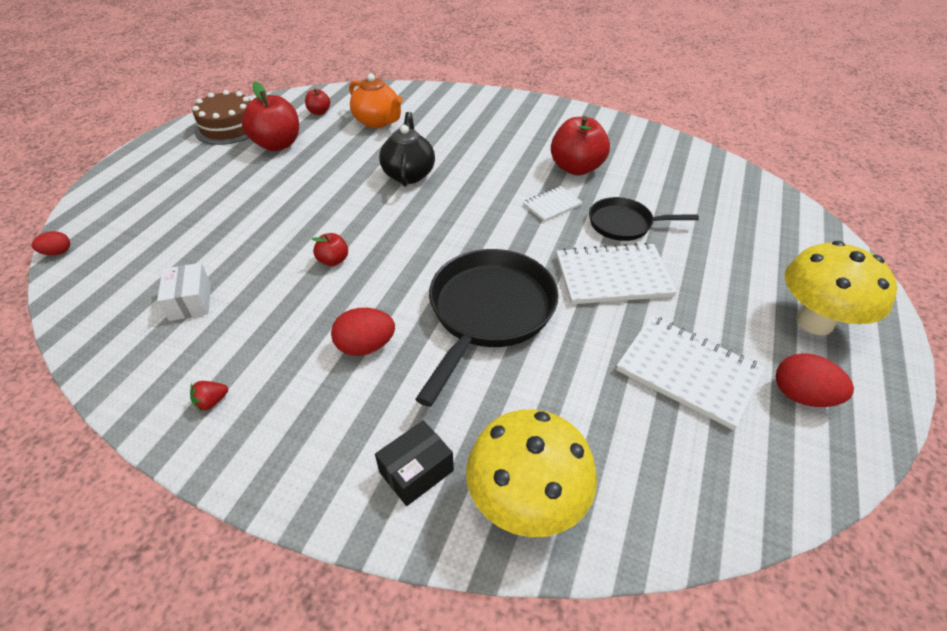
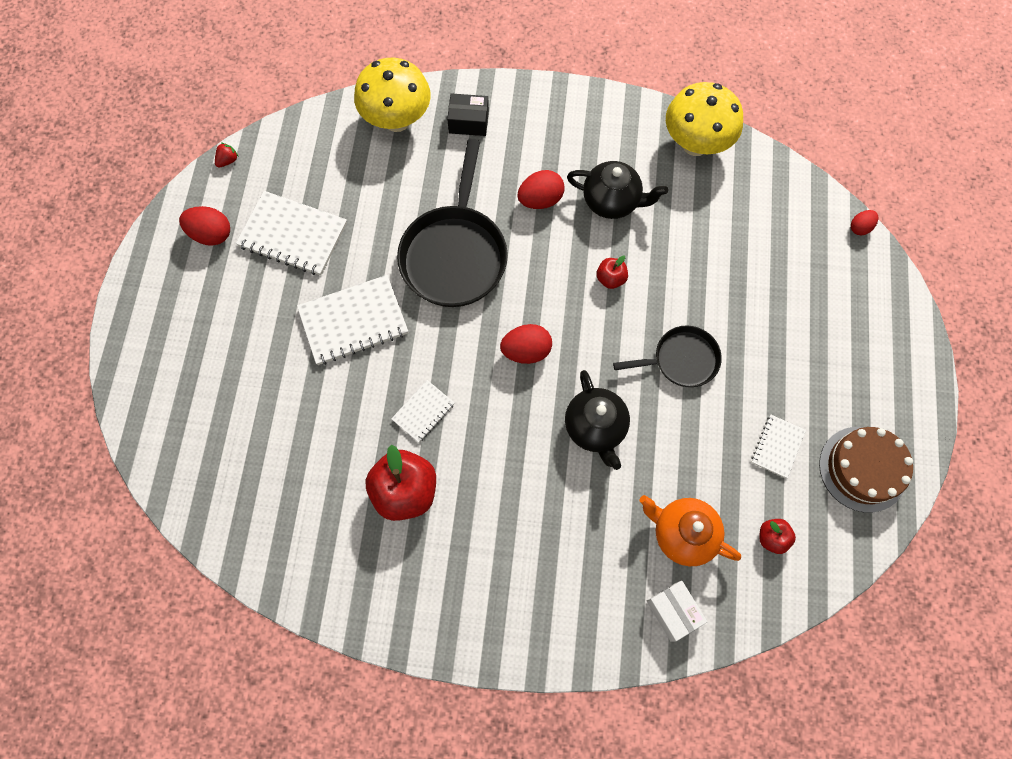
camera: 165 degrees right, 25 degrees up
white box [157,263,211,321] -> white box moved to [647,581,707,642]
red strawberry [190,381,228,411] -> red strawberry moved to [215,143,239,168]
red apple [241,82,299,151] -> white notebook [751,415,806,478]
black box [375,420,454,506] -> black box turned 60 degrees clockwise [447,93,489,136]
black pan [589,197,699,241] -> black pan moved to [613,325,722,387]
yellow mushroom [785,241,897,335] -> yellow mushroom moved to [666,82,743,156]
none -> red egg [500,324,552,364]
none -> black teapot [567,161,668,219]

